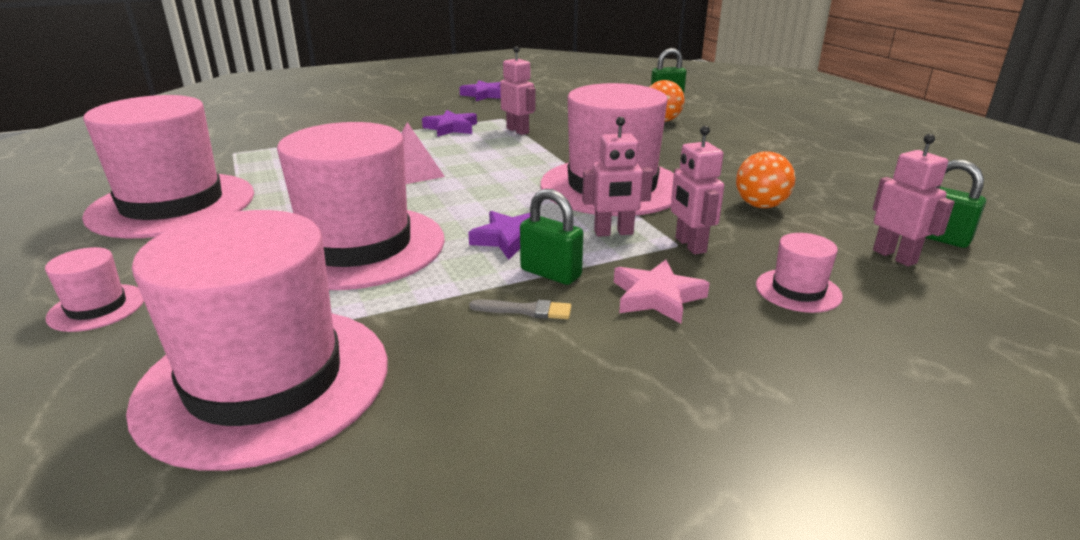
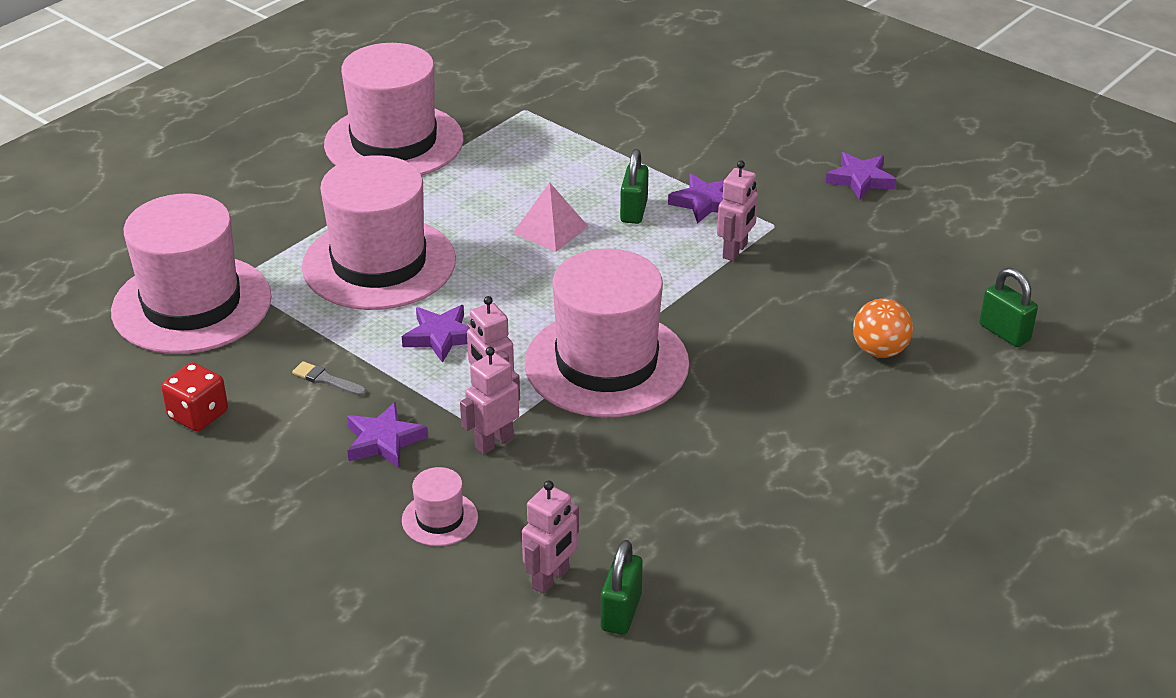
camera: 65 degrees right, 10 degrees up
pink hat [45,247,144,332] -> none
grey brush [469,299,571,319] -> grey brush turned 135 degrees clockwise [292,361,367,396]
green padlock [520,189,583,285] -> green padlock moved to [620,149,649,224]
pink star [614,260,710,324] -> purple star [347,402,428,468]
orange ball [736,151,795,208] -> none
none -> red dice [161,362,228,432]

